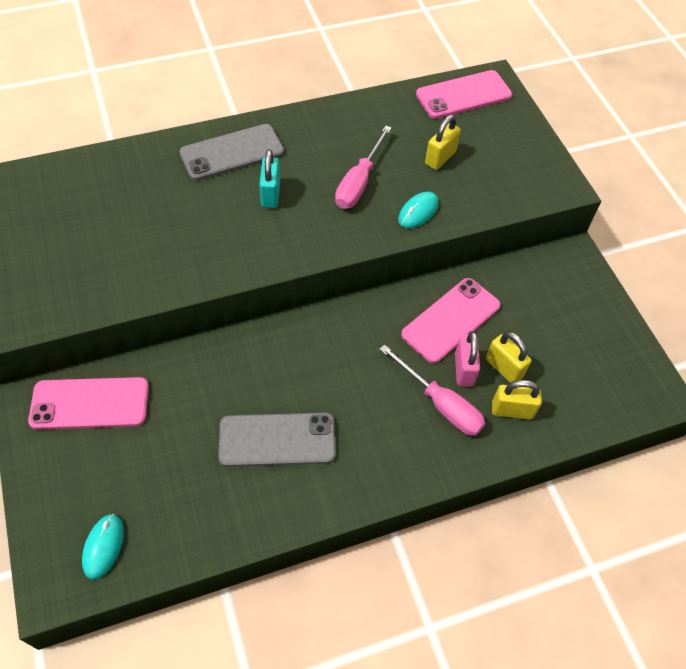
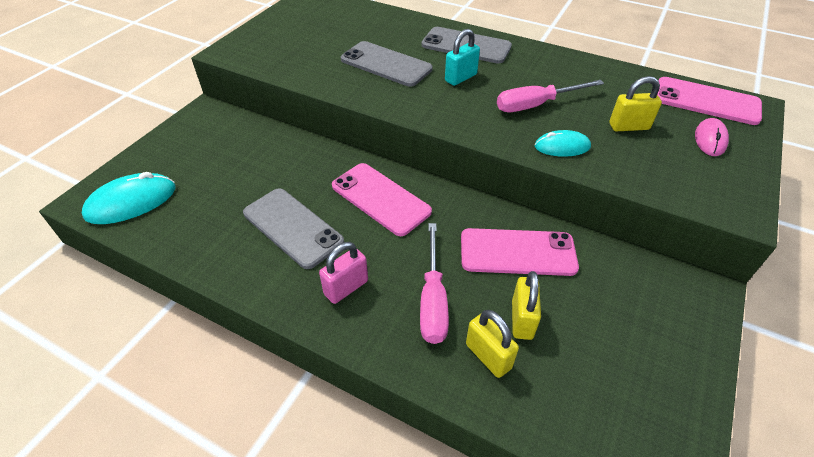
camera: 50 degrees right, 10 degrees down
pink phone [28,377,149,430] -> pink phone moved to [332,163,432,236]
turquoise mouse [82,514,124,579] -> turquoise mouse [82,172,176,224], size x1.63
pink padlock [455,331,480,387] -> pink padlock moved to [319,242,368,304]
none -> grey phone [341,41,432,87]
none -> pink mouse [695,118,729,156]

